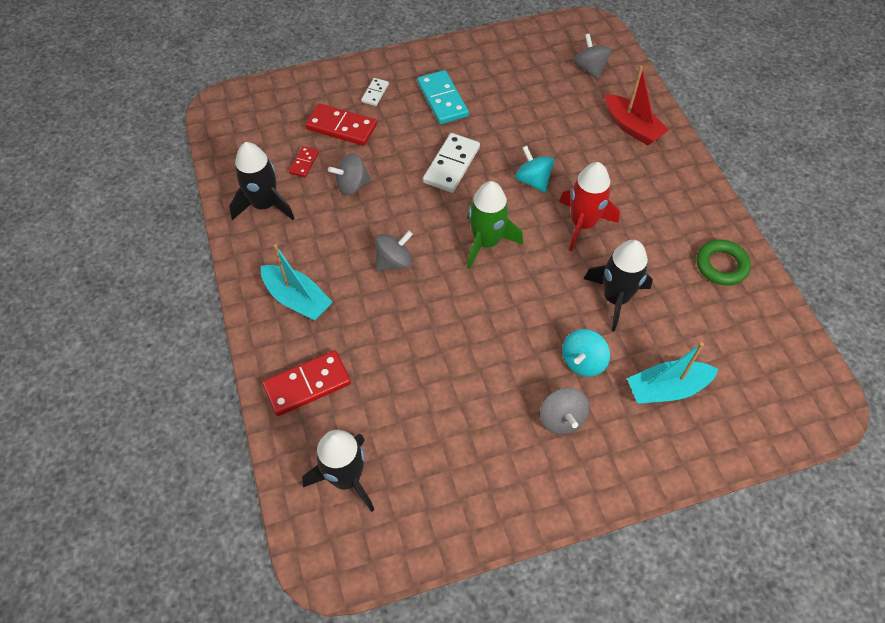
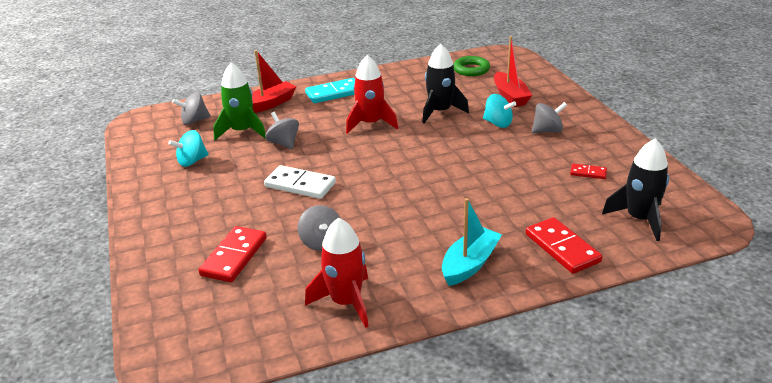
camera: 90 degrees left, 25 degrees down
black rocket [229,142,295,220] -> red rocket [305,217,369,328]
red domino [289,146,319,177] -> red domino moved to [570,163,607,179]
white domino [361,78,389,106] -> none
grey spinning top [375,231,413,271] -> grey spinning top moved to [265,112,299,149]
turquoise domino [417,70,469,124] -> turquoise domino moved to [305,78,355,103]
green rocket [467,181,523,269] -> green rocket moved to [213,63,266,140]
turquoise spinning top [515,146,554,193] -> turquoise spinning top moved to [168,130,209,167]
turquoise boat [627,342,719,404] -> red boat [494,36,532,107]
green ring [697,239,751,286] -> green ring moved to [453,56,490,76]

